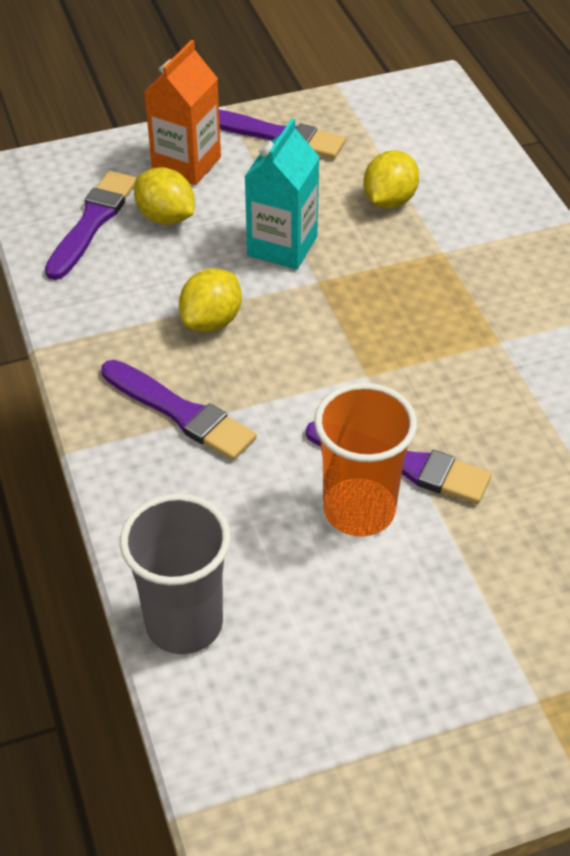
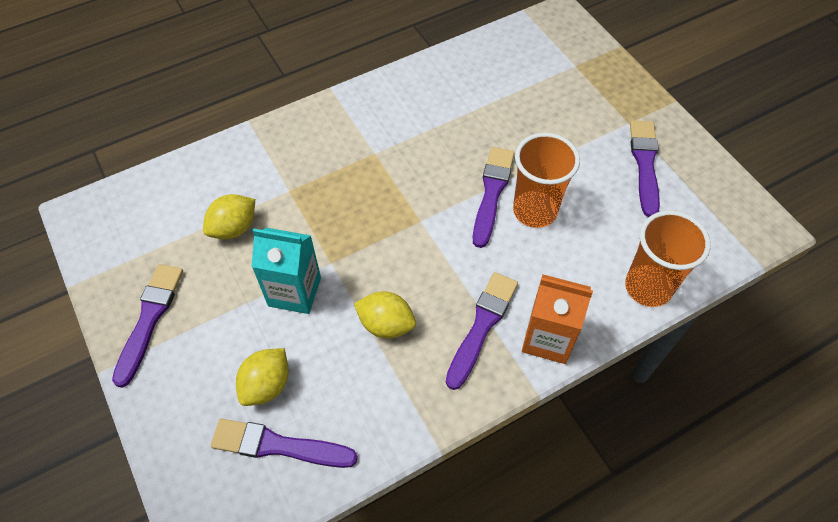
camera: 100 degrees left, 10 degrees up
grey cup [120,494,231,654] -> orange cup [625,211,711,307]
orange carton [144,40,221,185] -> orange carton moved to [522,274,593,364]
yellow lemon [363,150,419,209] -> yellow lemon turned 60 degrees counterclockwise [203,194,255,239]
none -> purple brush [630,120,660,217]

